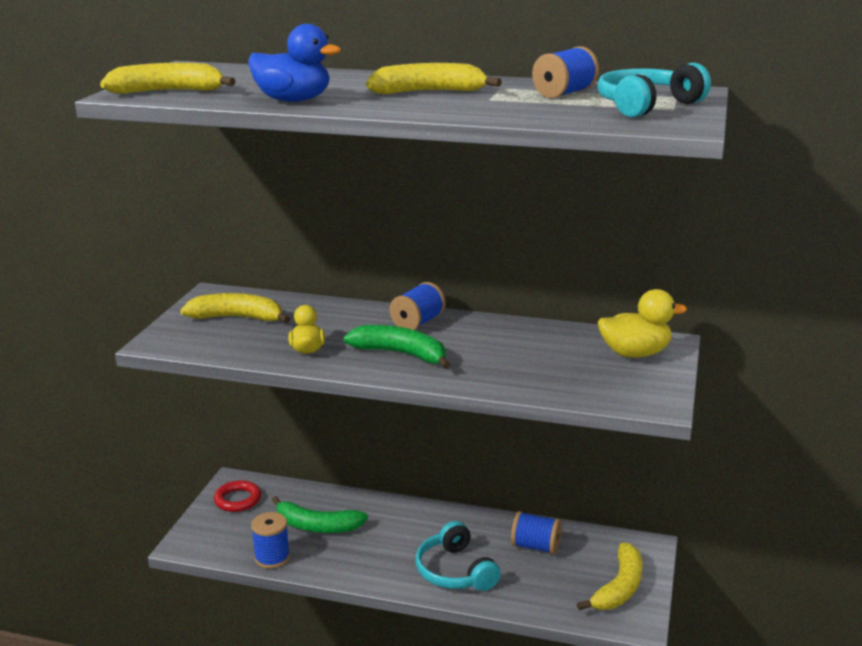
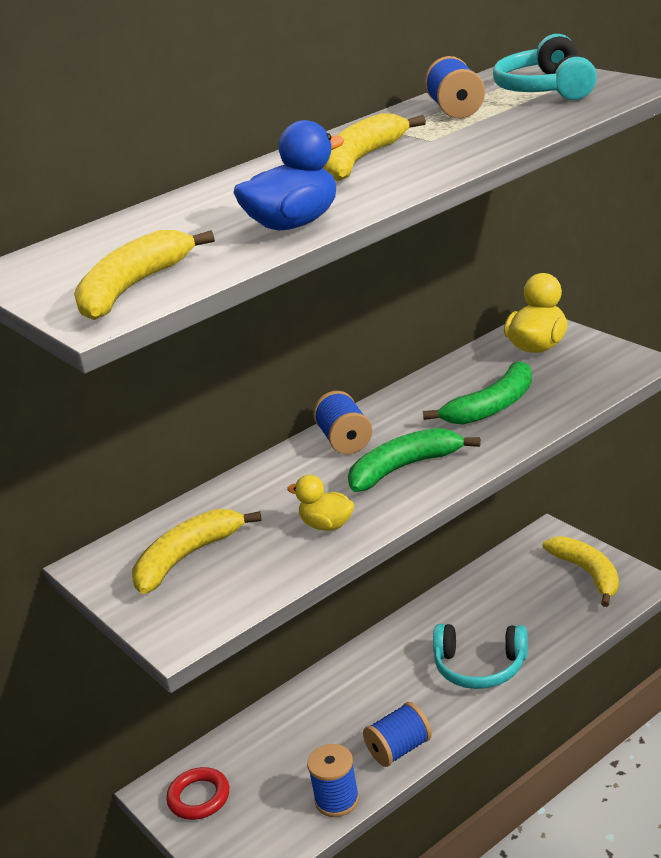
camera: 50 degrees left, 5 degrees up
green banana [272,496,368,533] -> green banana moved to [423,361,532,425]
blue spool [511,511,562,554] -> blue spool moved to [363,702,432,767]

